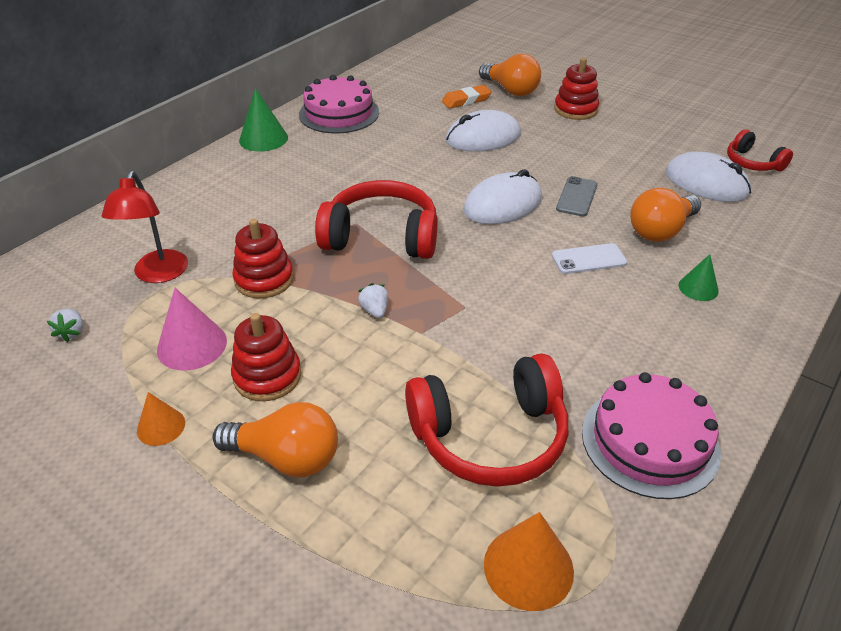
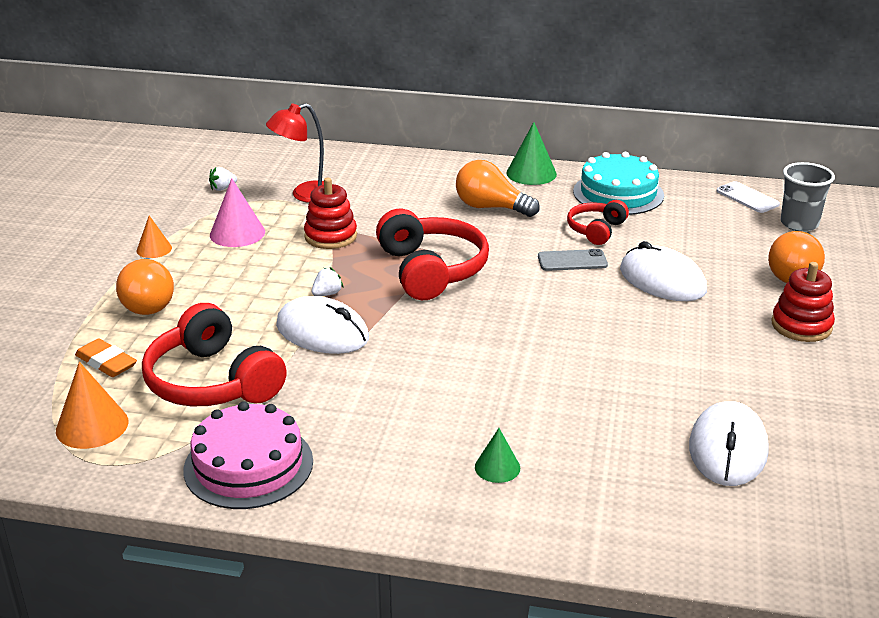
camera: 65 degrees right, 10 degrees down
red stacking toy [231,313,301,401] -> none
pink cake [299,75,379,134] -> turquoise cake [573,152,664,215]
orange eraser [442,85,492,108] -> orange eraser moved to [75,339,137,377]
white mouse [463,169,542,224] -> white mouse moved to [276,296,369,354]
white phone [552,243,627,274] -> white phone moved to [717,181,780,213]
grey phone [556,176,597,216] -> grey phone moved to [538,249,608,271]
orange light bulb [630,188,701,242] -> orange light bulb moved to [456,160,540,217]
red headphones [727,129,793,171] -> red headphones moved to [567,200,629,245]
none -> grey cup [780,162,835,232]

